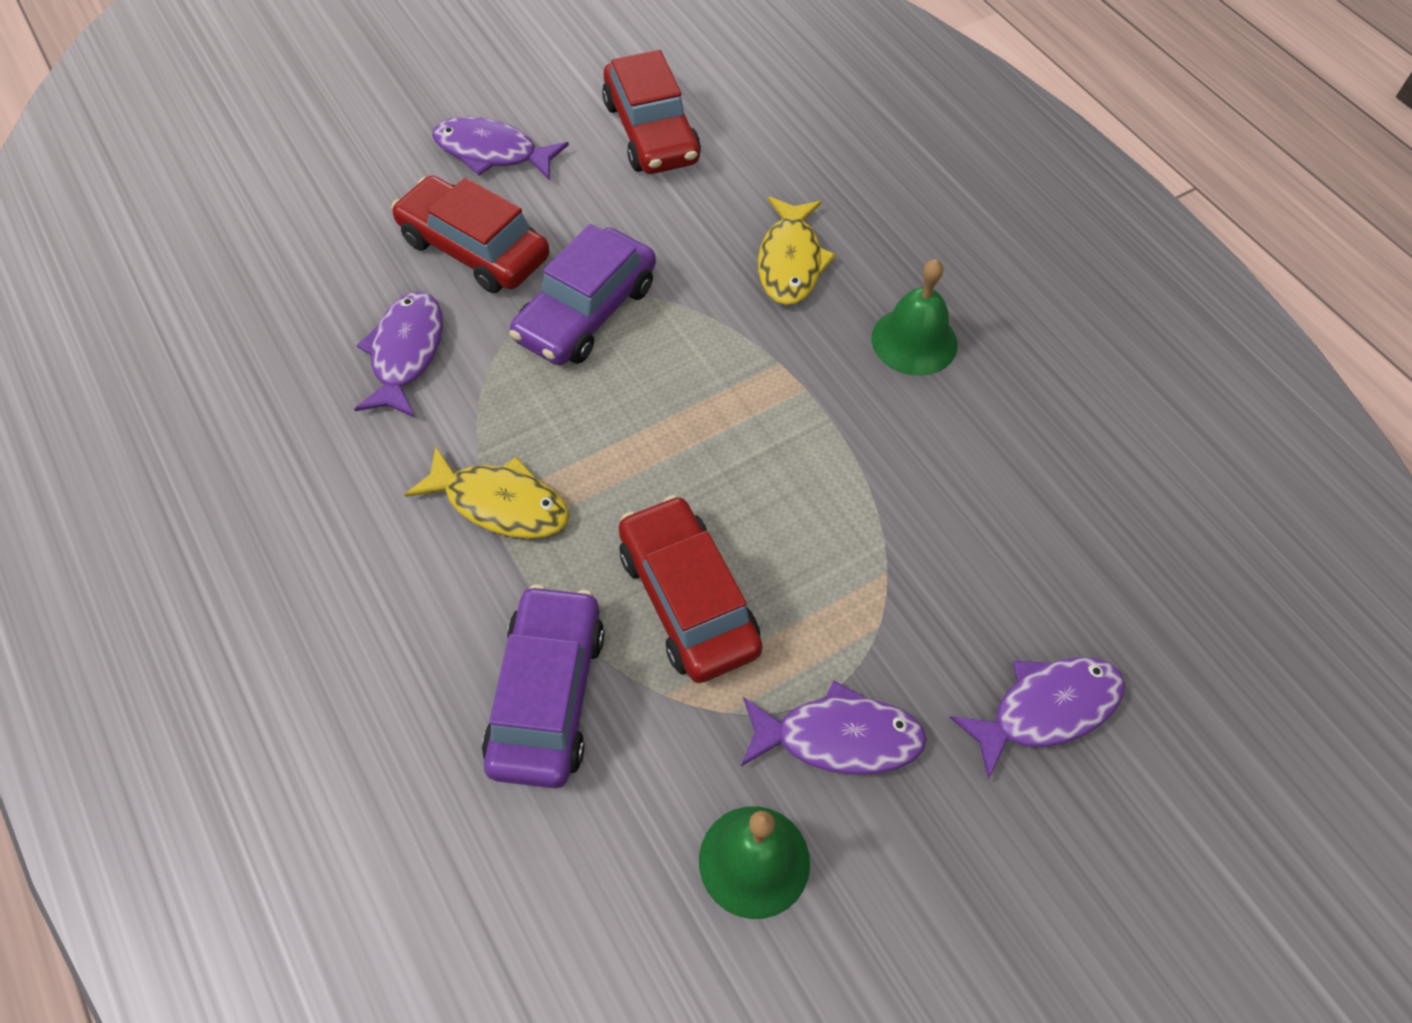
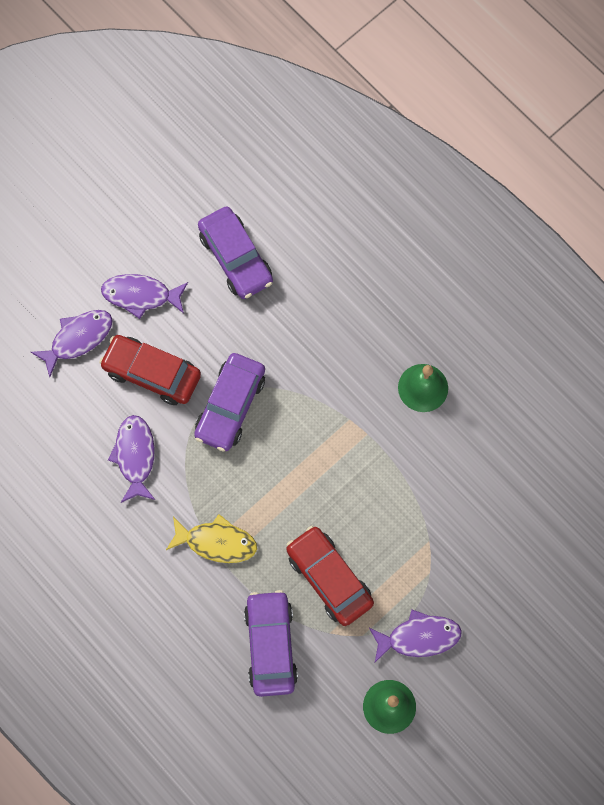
camera: 10 degrees left, 15 degrees up
red car [602,50,701,174] -> purple car [198,206,273,299]
yellow fish [758,197,836,305] -> none
purple fish [950,657,1125,779] -> purple fish moved to [31,310,113,377]

